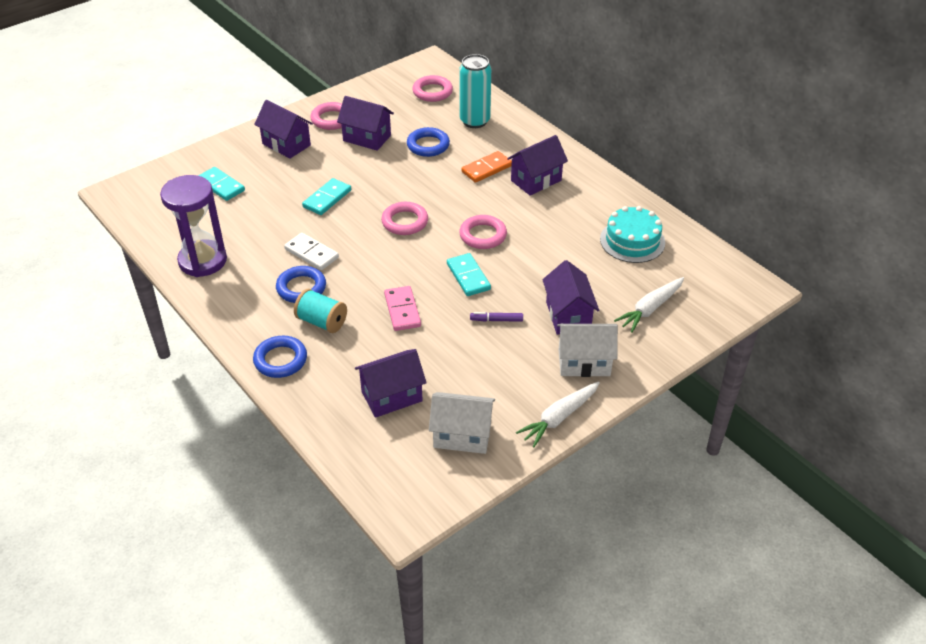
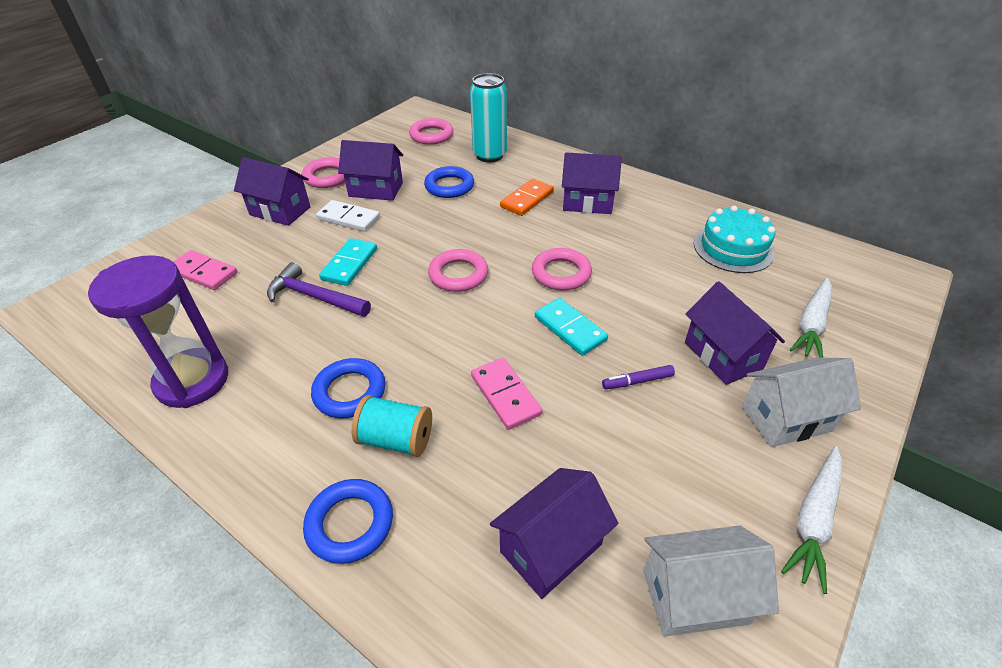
camera: 15 degrees left, 0 degrees up
turquoise domino [198,167,245,201] -> pink domino [173,250,237,290]
white domino [284,233,339,270] -> white domino moved to [316,200,380,232]
purple house [507,135,568,196] -> purple house turned 60 degrees clockwise [562,152,622,214]
none -> purple hammer [267,262,371,317]

